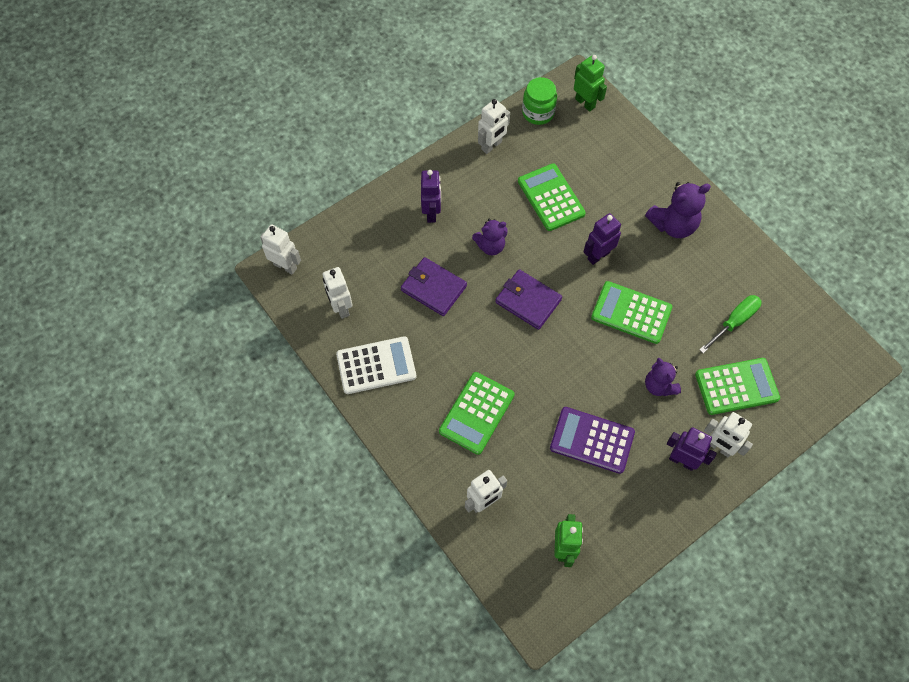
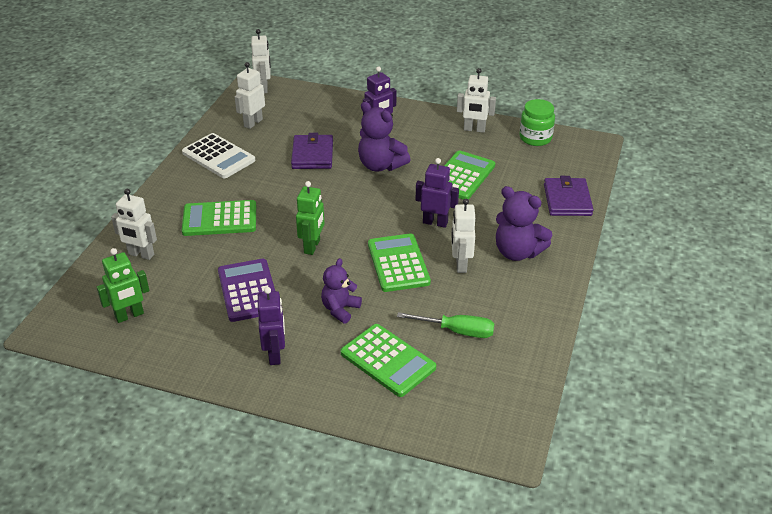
camera: 55 degrees right, 25 degrees down
purple teddy bear [472,219,508,255] -> purple teddy bear [358,102,411,172], size x1.52
purple wallet [495,269,562,330] -> purple wallet moved to [544,176,594,216]
green robot [574,55,607,112] -> green robot moved to [296,181,325,255]
white robot [704,412,753,457] -> white robot moved to [451,199,475,273]

